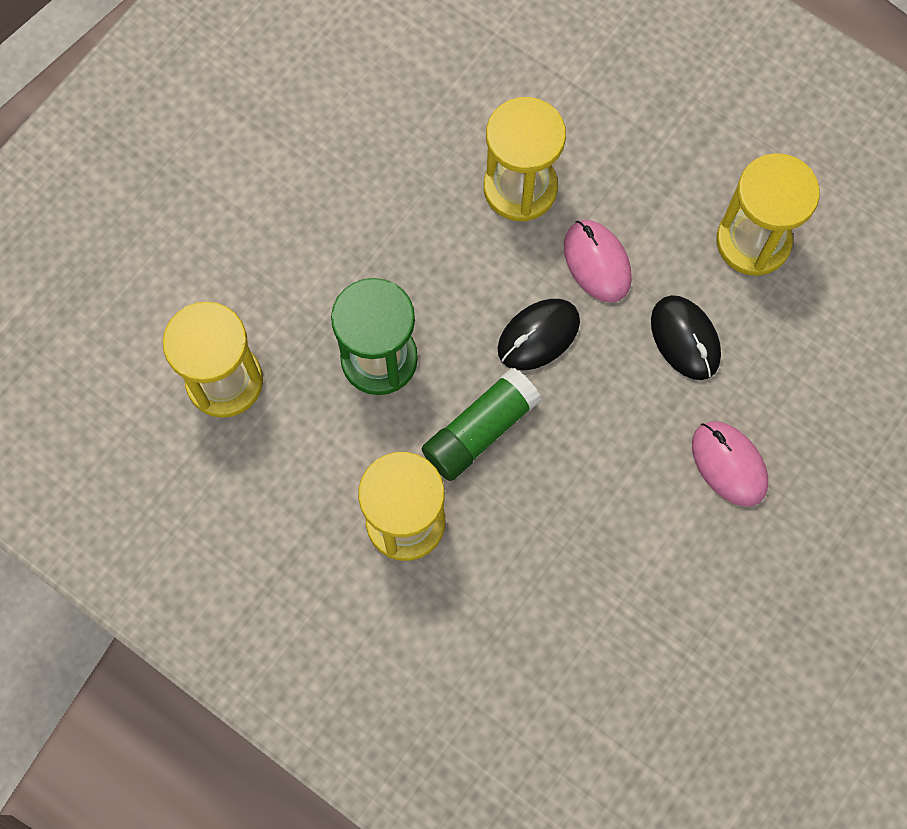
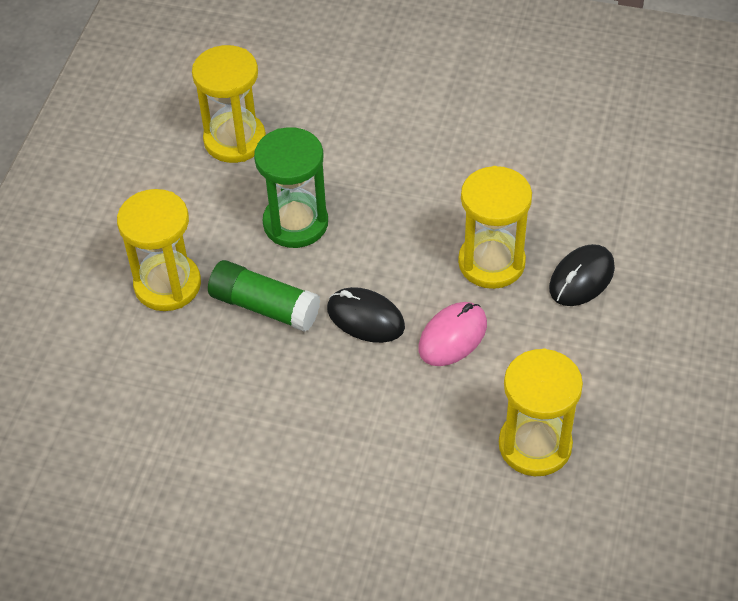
camera: 70 degrees right, 20 degrees down
black mouse [651,295,721,380] -> black mouse moved to [549,244,615,306]
pink mouse [692,421,768,506] -> none

